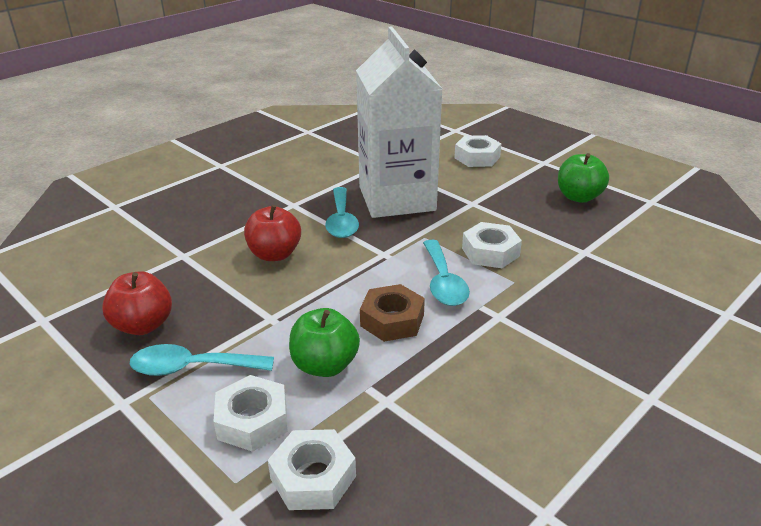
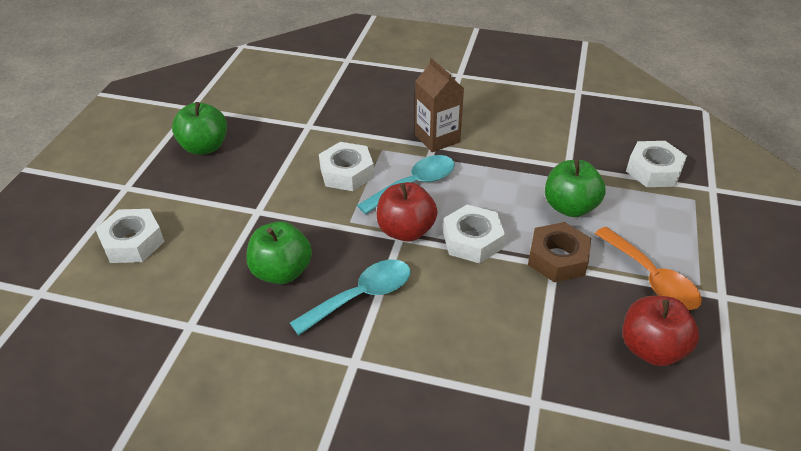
camera: 120 degrees left, 10 degrees up
turquoise spoon [130,344,274,376] -> orange spoon [595,227,702,310]
white nut [213,375,288,452] -> white nut moved to [443,205,505,263]
red apple [244,205,301,261] -> red apple moved to [377,182,437,242]
white carton [356,26,442,218] -> green apple [246,221,312,284]
brown nut [360,284,425,342] -> brown nut moved to [528,222,591,282]
none -> brown carton [415,58,464,152]

